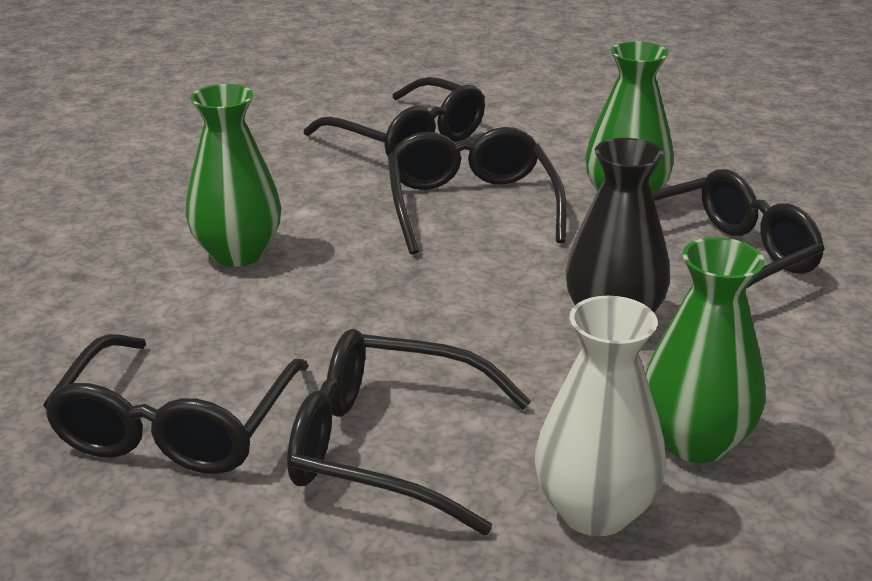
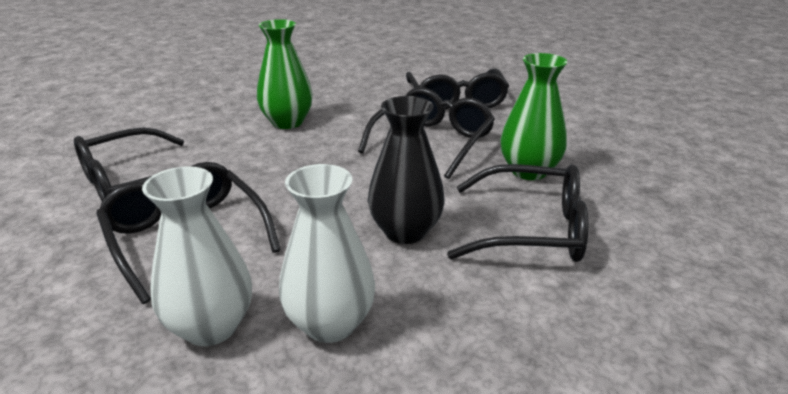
camera: 40 degrees right, 0 degrees up
green vase [645,237,765,463] -> white vase [279,164,375,343]

